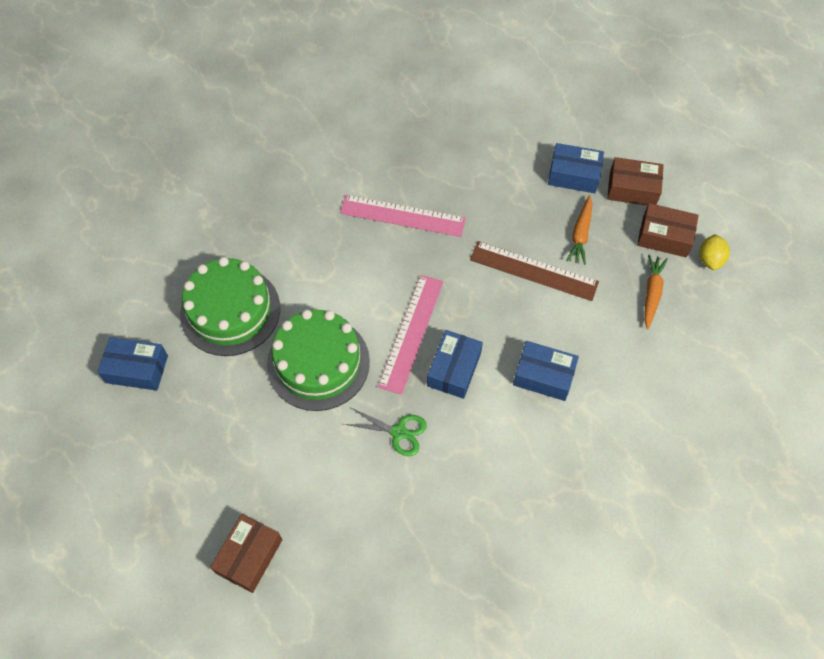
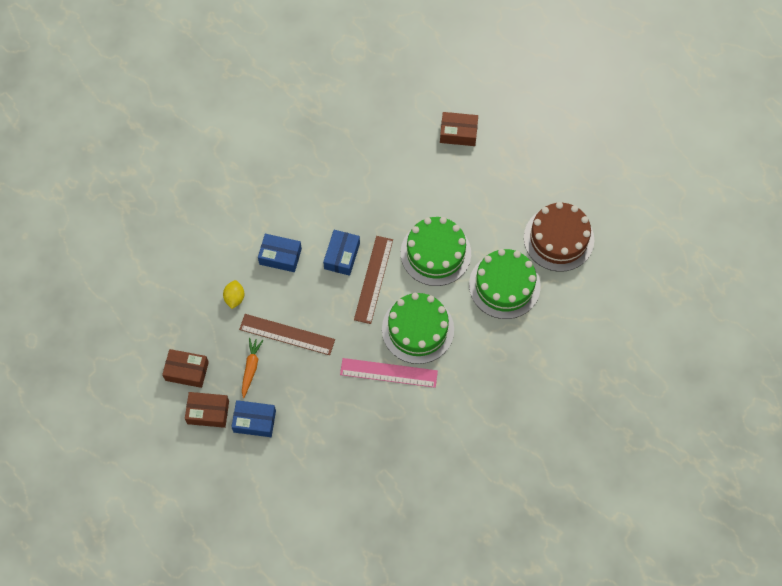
camera: 175 degrees right, 5 degrees up
blue box [98,337,168,391] -> brown cake [524,202,594,272]
brown box [210,514,283,593] -> brown box turned 75 degrees clockwise [440,112,478,146]
green scissors [344,407,427,456] -> none
pink ruler [378,275,443,395] -> brown ruler [354,236,393,324]
orange carrot [644,255,668,330] -> none
yellow lemon [699,234,730,270] -> yellow lemon moved to [223,280,245,309]
none -> green cake [382,293,454,364]

